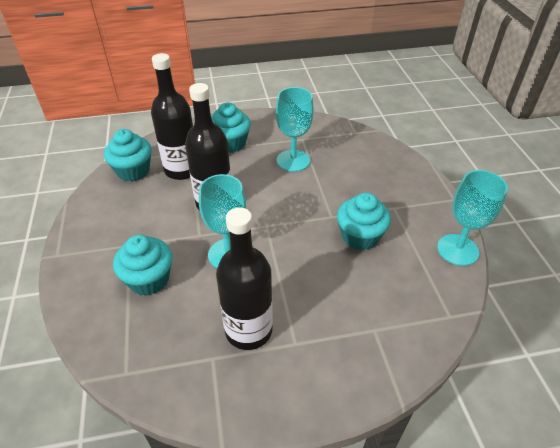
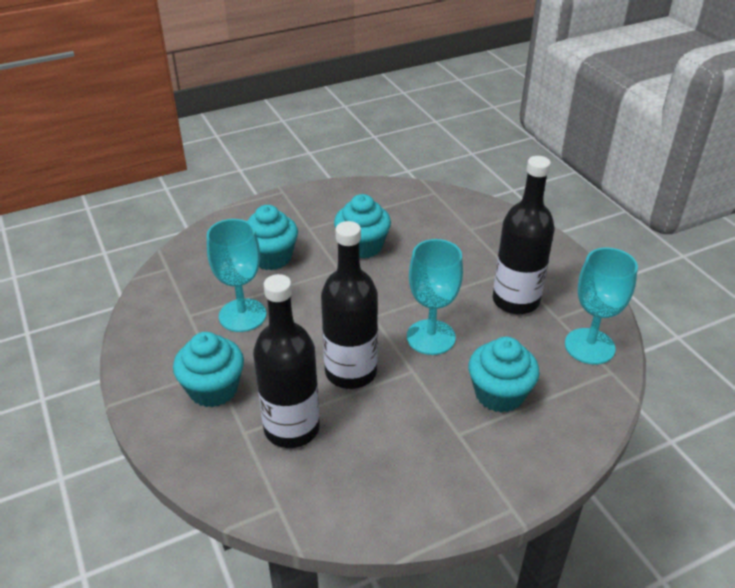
camera: 105 degrees left, 5 degrees down
turquoise cupcake [104,129,151,182] -> turquoise cupcake moved to [247,205,298,270]
turquoise goblet [437,170,508,266] -> turquoise goblet moved to [565,248,638,365]

